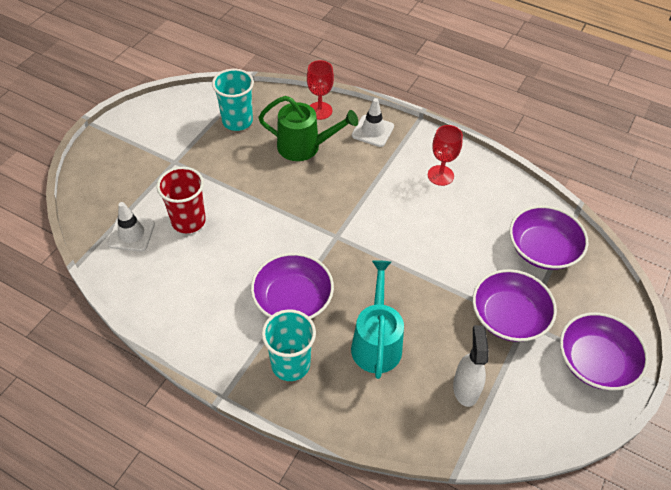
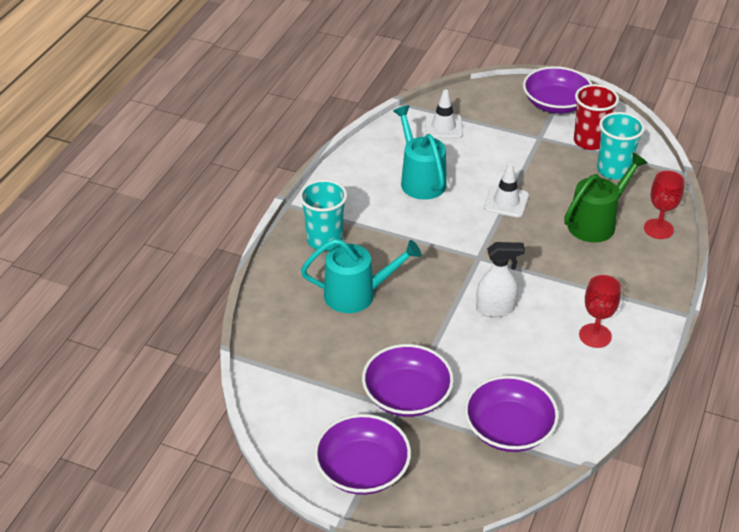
camera: 85 degrees right, 10 degrees down
red cup [157,167,206,233] -> red cup moved to [574,84,619,150]
purple bowl [251,253,334,319] -> purple bowl moved to [523,66,592,113]
green watering can [258,96,358,161] -> green watering can turned 135 degrees counterclockwise [564,153,648,243]
white traffic cone [352,98,394,147] -> white traffic cone moved to [484,164,529,218]
white spray bottle [453,325,489,407] -> white spray bottle moved to [476,242,525,317]
none -> turquoise watering can [393,105,447,200]

